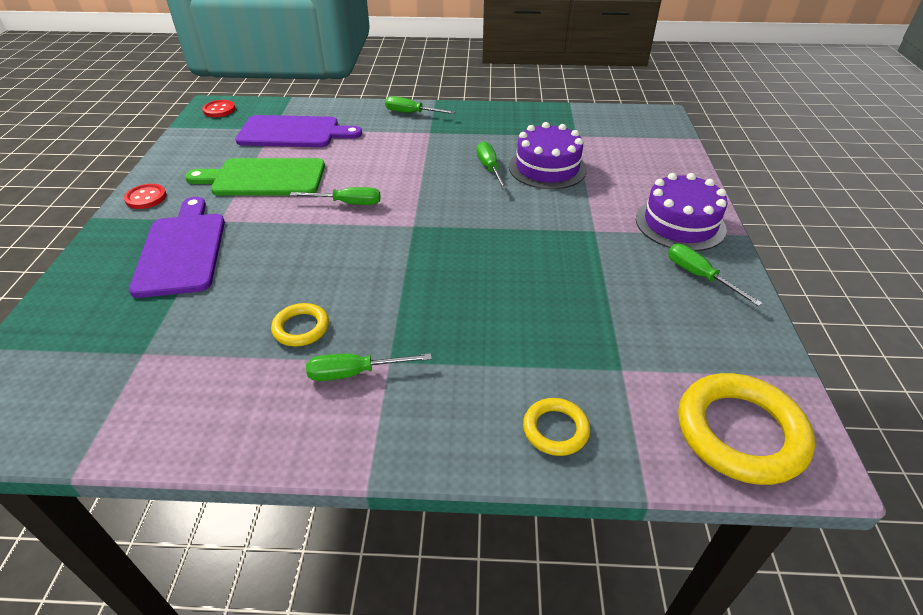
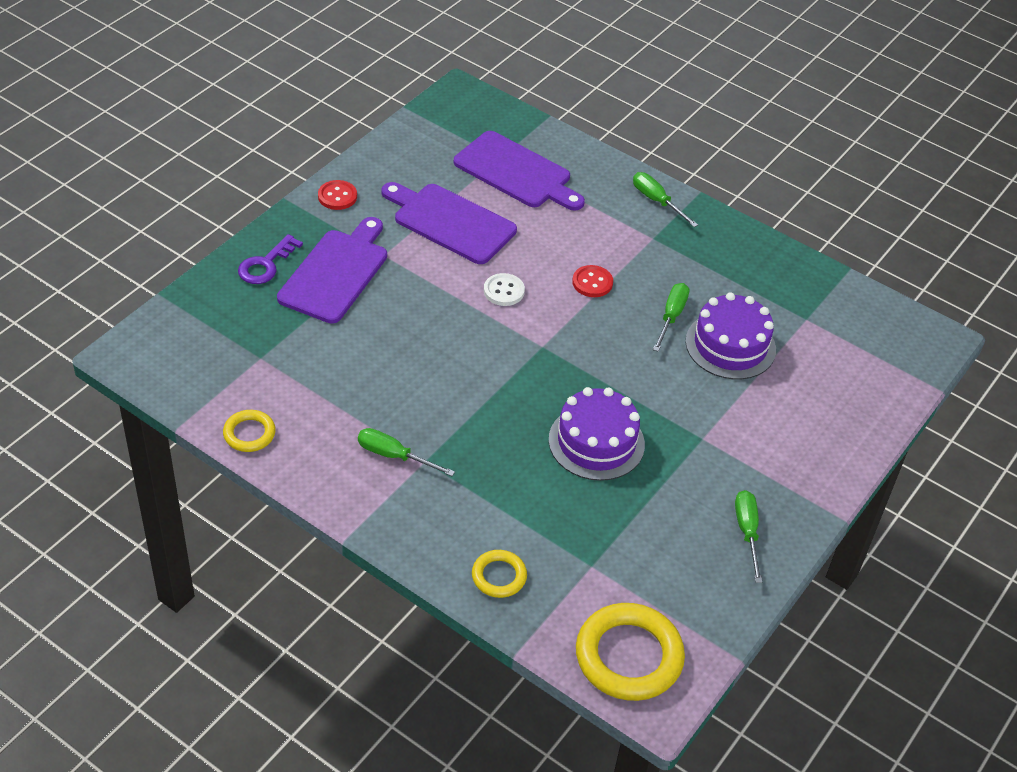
camera: 30 degrees right, 5 degrees up
green cutting board [185,158,325,196] -> purple cutting board [381,182,517,264]
red button [202,100,236,117] -> red button moved to [572,265,613,297]
yellow ring [271,303,329,347] -> yellow ring moved to [223,410,276,452]
green screwdriver [290,187,381,205] -> white button [484,273,525,306]
purple cake [636,173,728,251] -> purple cake moved to [549,387,645,481]
none -> purple key [238,234,303,284]

